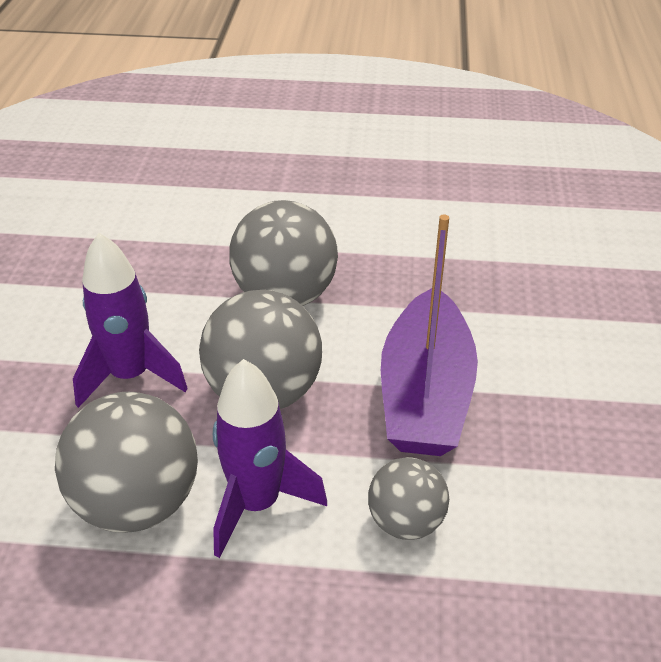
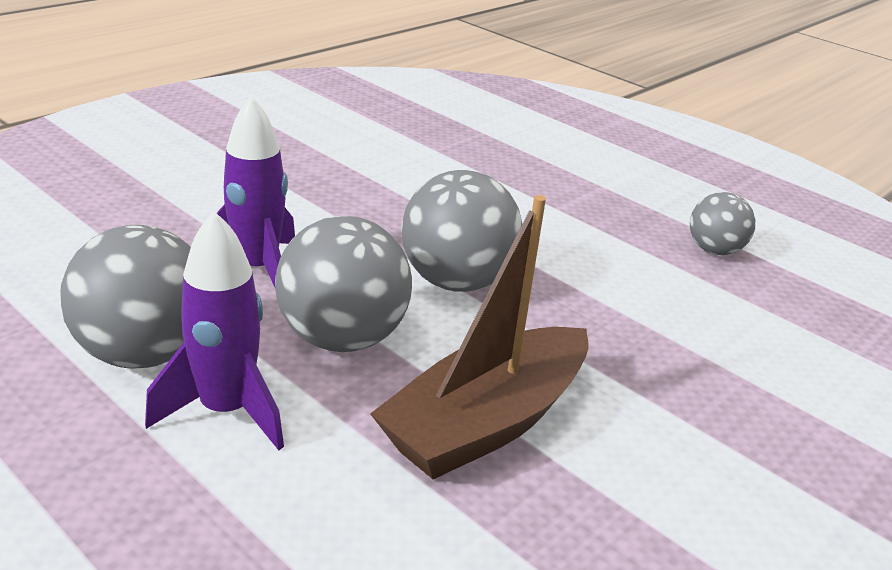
camera: 35 degrees right, 10 degrees down
grey ball [368,457,449,540] -> grey ball moved to [690,192,755,255]
purple boat [381,214,478,456] -> brown boat [370,195,588,479]

